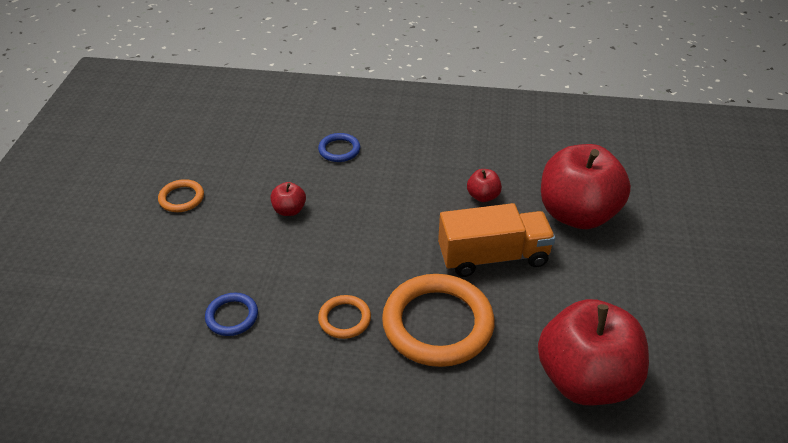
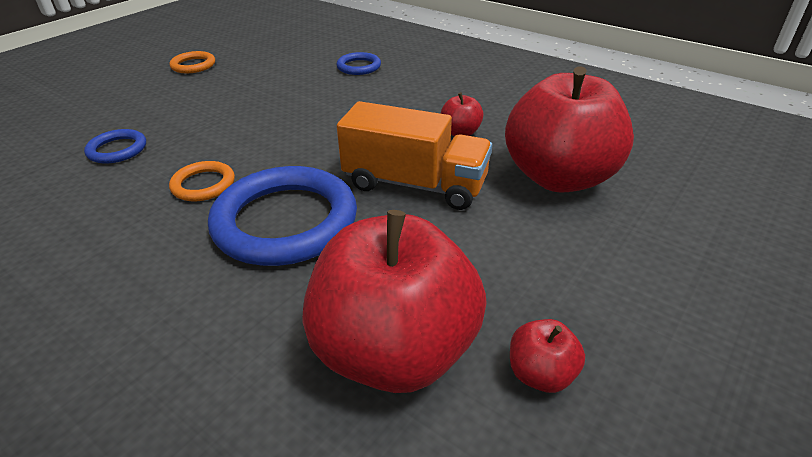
camera: 30 degrees right, 5 degrees down
red apple [270,182,306,216] -> red apple moved to [510,319,585,393]
orange ring [382,274,495,367] -> blue ring [208,166,357,266]

